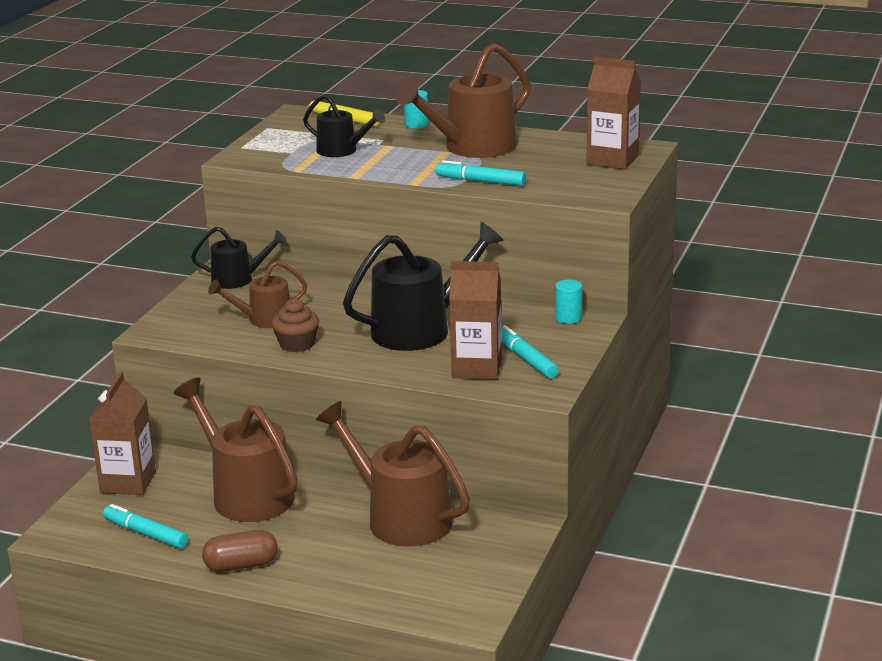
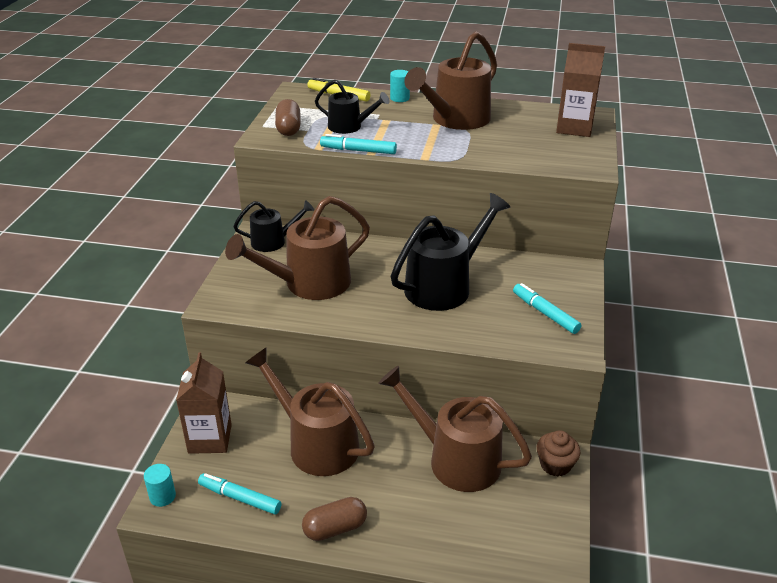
camera: 10 degrees left, 10 degrees up
brown watering can [208,260,307,328] -> brown watering can [225,196,370,300], size x1.77
brown cupcake [272,299,319,352] -> brown cupcake moved to [537,430,581,476]
turquoise marker [436,160,526,186] -> turquoise marker moved to [320,134,397,154]
brown carton [449,261,502,380] -> none
turquoise cylinder [555,279,582,324] -> turquoise cylinder moved to [144,464,176,507]
none -> brown capsule [275,99,301,136]

